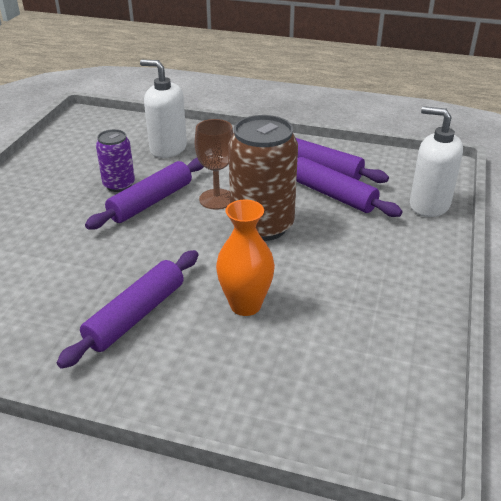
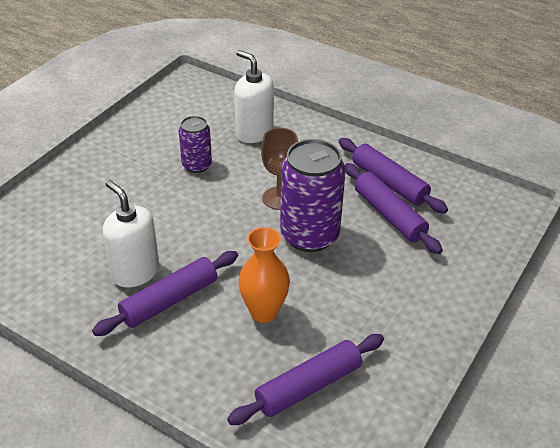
camera: 15 degrees right, 5 degrees up
purple rolling pin [85,158,204,230] -> purple rolling pin moved to [227,334,384,425]
brown can [229,115,298,241] -> purple can [280,139,346,252]
white soap dispenser [410,106,463,217] -> white soap dispenser moved to [103,180,159,288]

